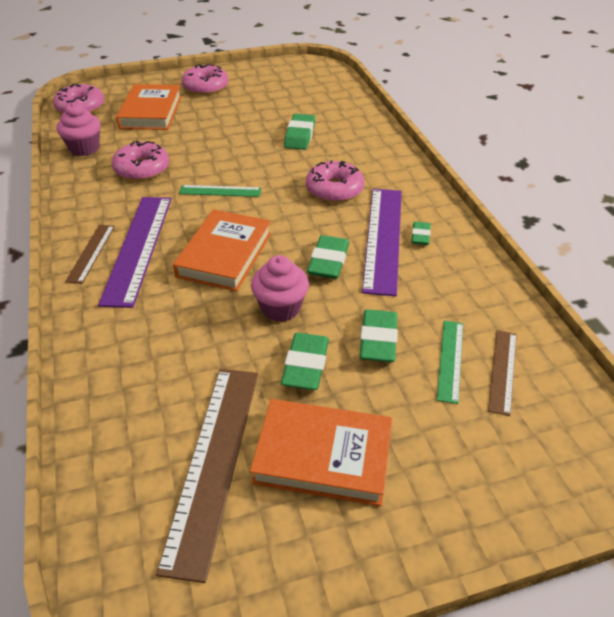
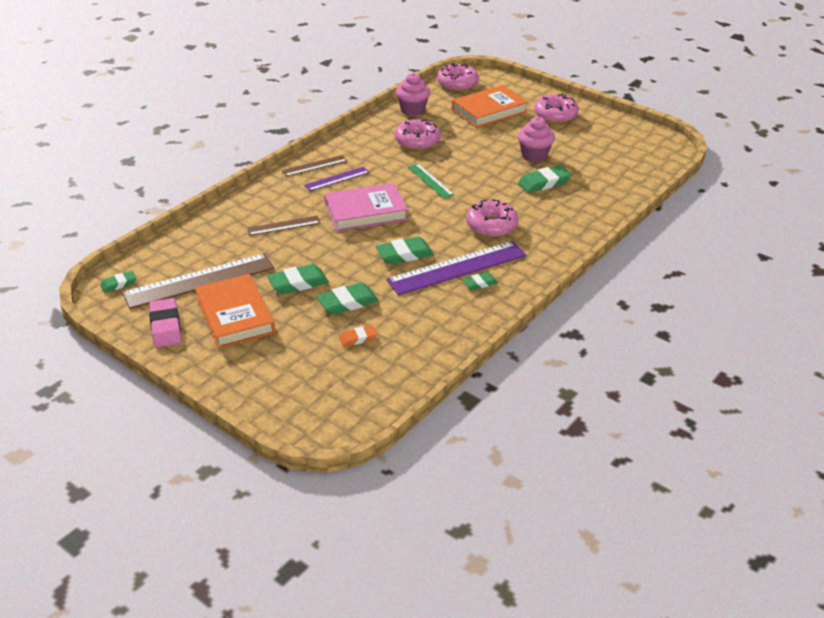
camera: 55 degrees right, 5 degrees down
purple ruler [98,197,171,308] -> purple ruler [304,167,370,191], size x0.52
orange book [173,209,271,291] -> pink book [325,183,408,232]
pink cupcake [251,255,309,322] -> pink cupcake moved to [518,117,555,162]
green ruler [437,320,463,404] -> orange eraser [339,325,377,347]
brown ruler [488,330,517,416] -> brown ruler moved to [247,216,320,236]
none -> green eraser [100,271,136,293]
none -> pink eraser [149,298,181,347]

